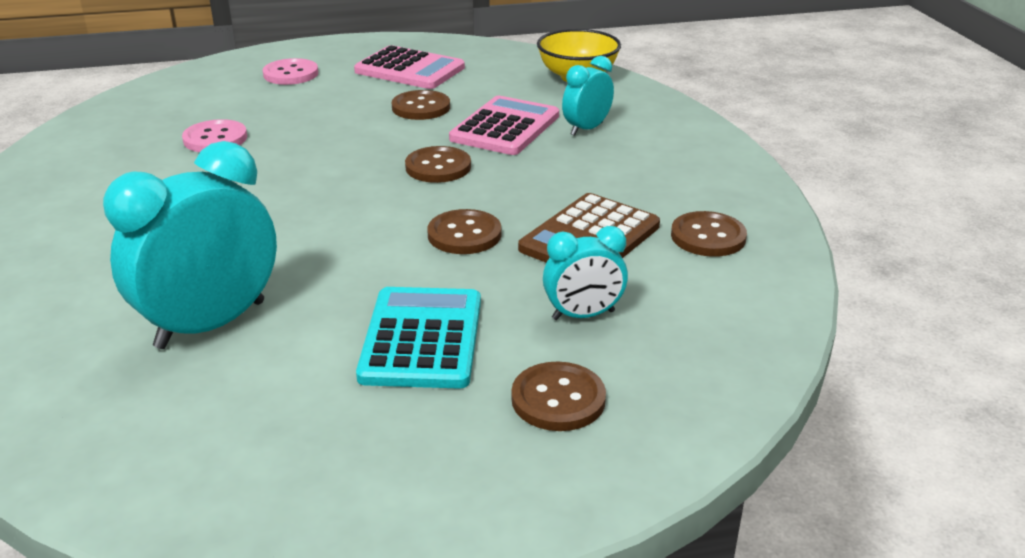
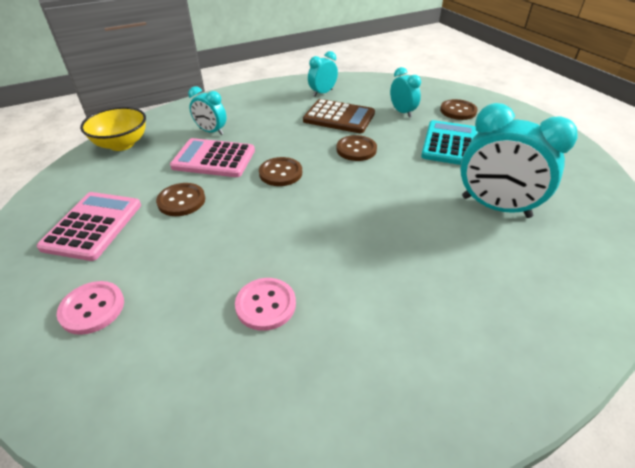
camera: 105 degrees left, 10 degrees up
turquoise calculator [356,287,481,389] -> turquoise calculator turned 120 degrees clockwise [421,120,477,165]
brown button [671,211,747,257] -> turquoise clock [308,51,338,96]

